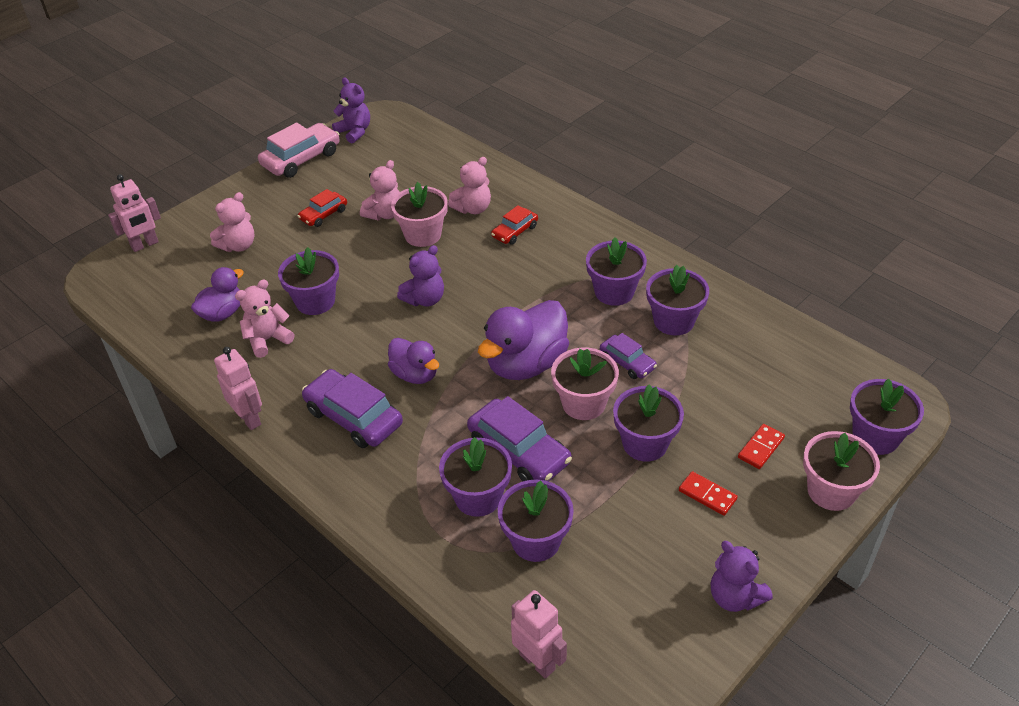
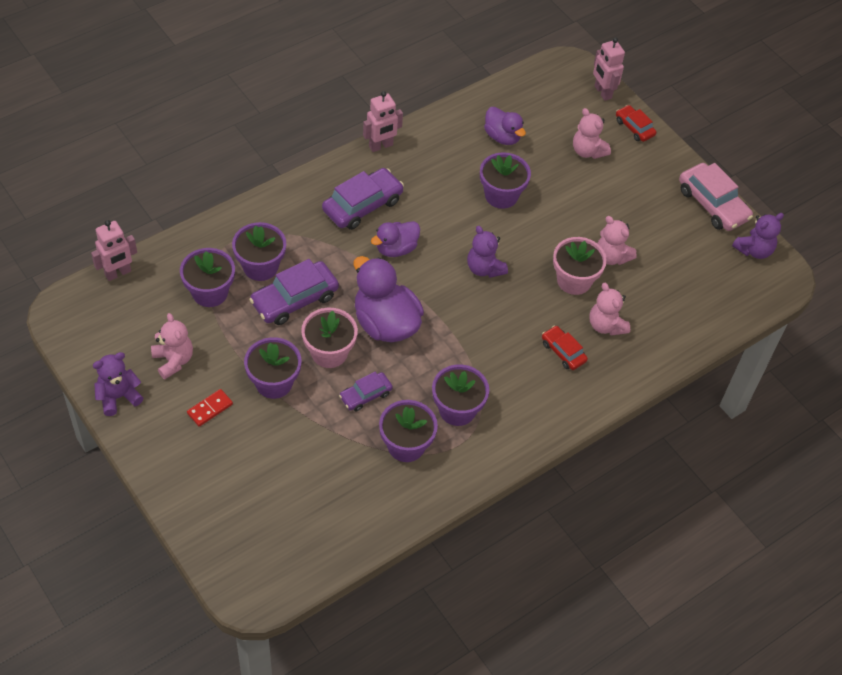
camera: 95 degrees right, 10 degrees up
pink teddy bear [235,280,295,358] -> pink teddy bear moved to [151,313,193,379]
red car [298,189,347,227] -> red car moved to [616,105,657,142]
red domino [738,424,785,469] -> none
pink flower pot [803,431,880,511] -> none
purple flower pot [850,378,924,455] -> none

